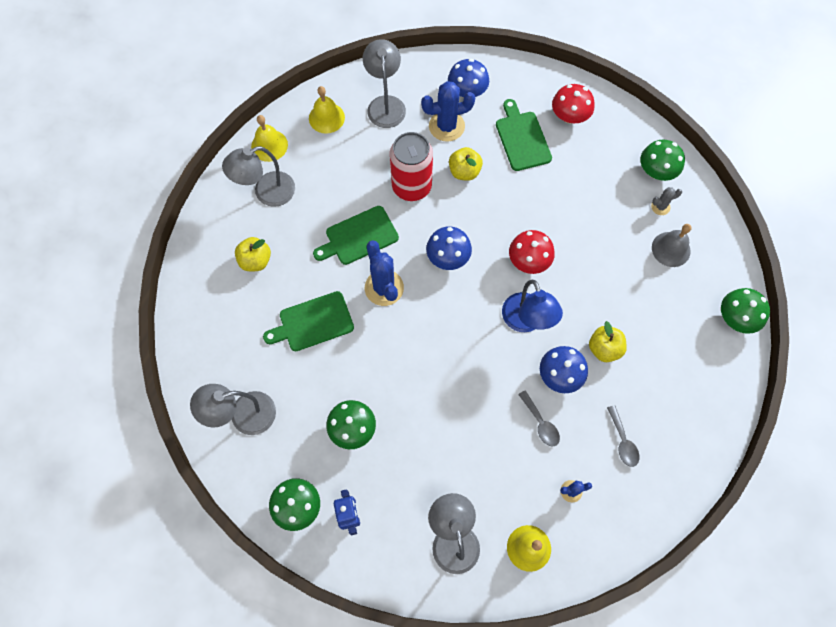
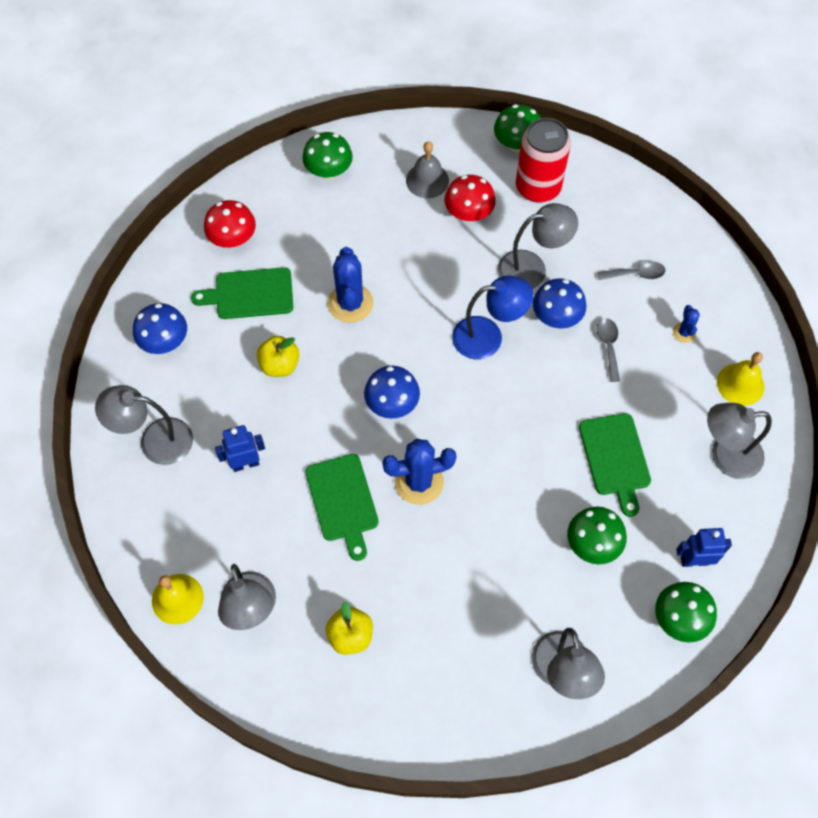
camera: 80 degrees left, 5 degrees down
green cutting board [263,291,354,351] -> green cutting board moved to [579,413,651,517]
yellow bell [309,86,345,133] -> none
red can [390,132,433,201] -> red can moved to [516,118,571,203]
blue cactus [421,81,475,142] -> blue cactus moved to [328,247,373,323]
red mushroom [509,230,555,274] -> red mushroom moved to [445,175,496,222]
grey spoon [518,390,560,446] -> grey spoon turned 75 degrees counterclockwise [597,318,620,382]
yellow apple [589,321,627,362] -> grey lamp [498,203,578,289]
grey cactus [651,187,682,215] -> none
none -> blue robot [215,425,265,472]

